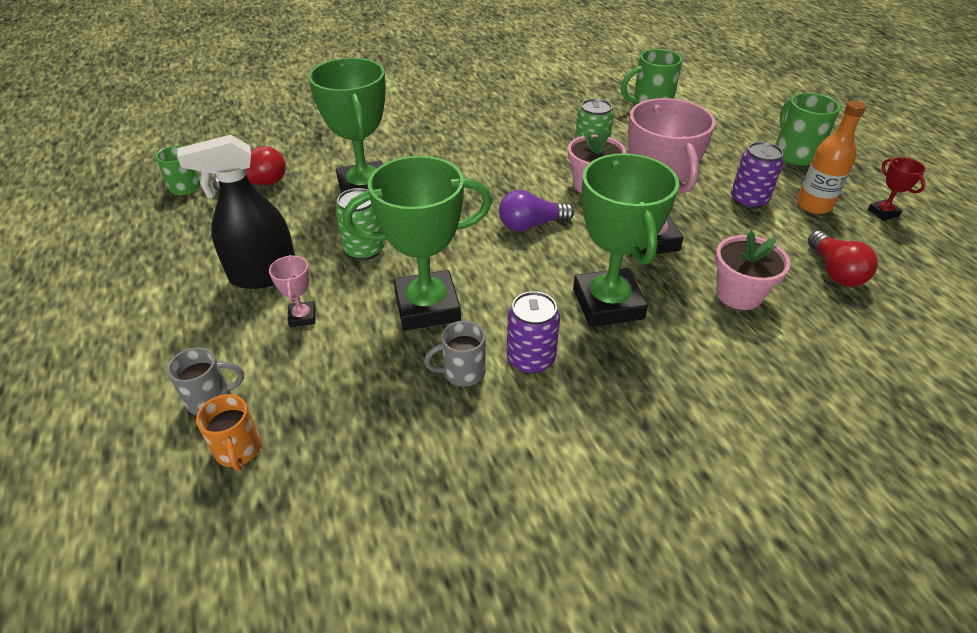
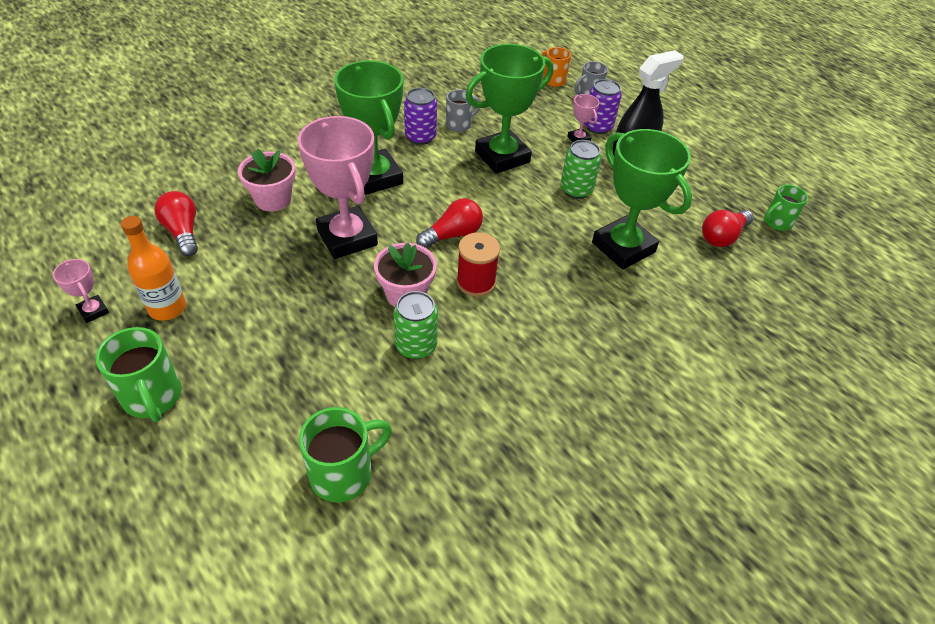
camera: 160 degrees right, 5 degrees up
purple light bulb [499,190,574,232] -> red light bulb [416,198,483,248]
purple can [731,142,784,209] -> purple can moved to [584,79,622,134]
red trophy [868,157,926,221] -> pink trophy [53,259,109,323]
none -> red spool [456,232,500,297]

